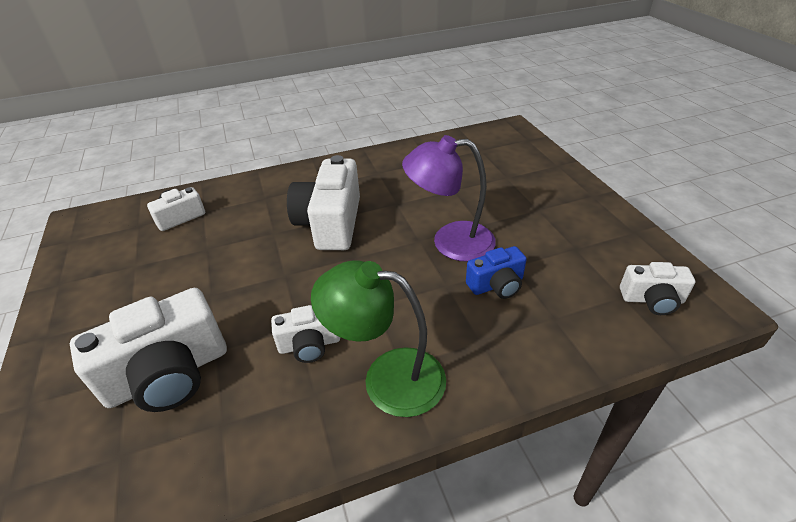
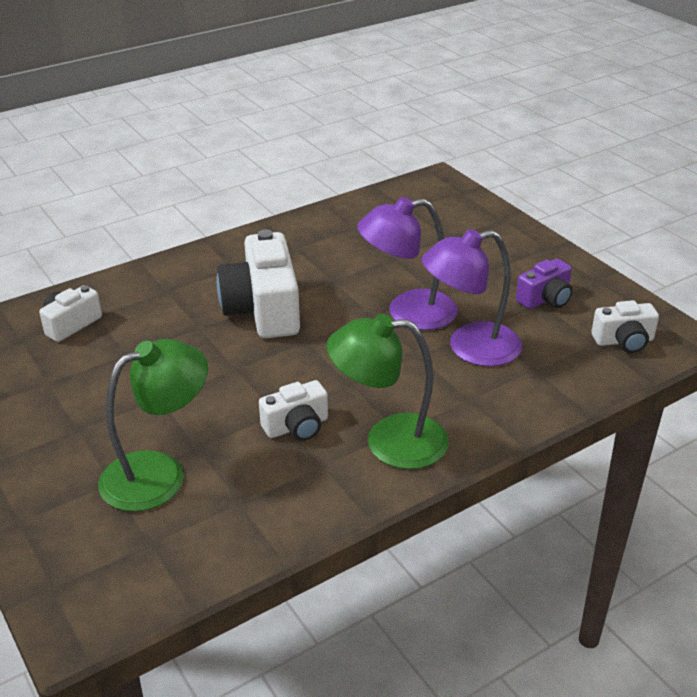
camera: 15 degrees left, 5 degrees down
white camera [70,288,227,412] -> green lamp [98,339,208,512]
blue camera [466,246,527,299] -> purple lamp [422,229,522,367]
none -> purple camera [516,259,573,309]

